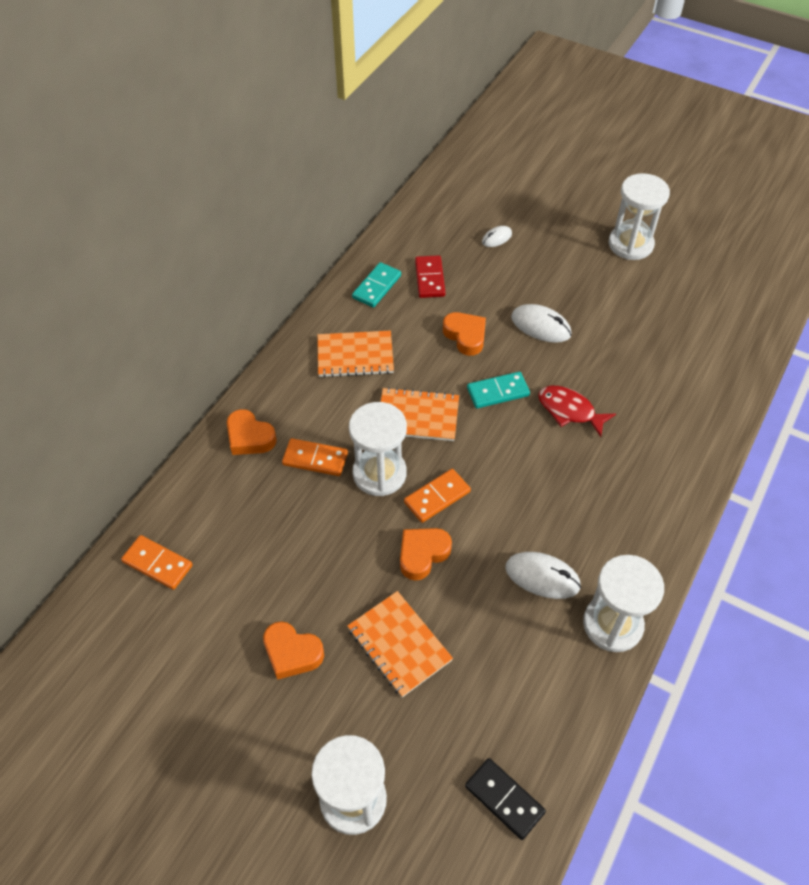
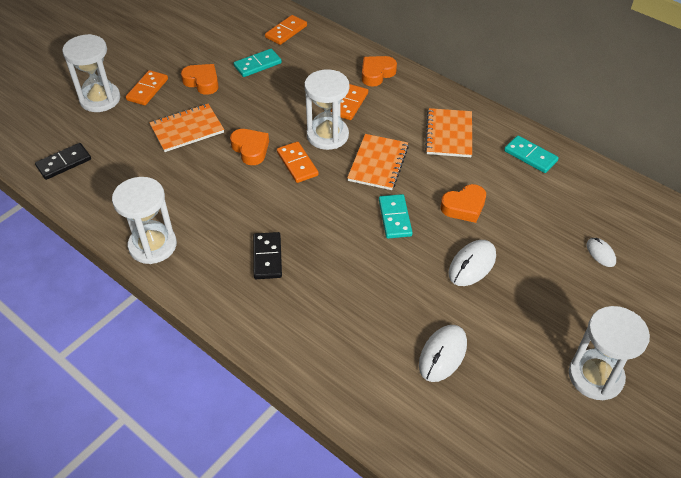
camera: 100 degrees right, 5 degrees down
orange heart [263,621,324,680] -> orange heart turned 90 degrees clockwise [181,64,219,95]
red domino [415,255,445,298] -> none
white mouse [505,552,581,599] -> white mouse moved to [419,325,467,382]
red fish [538,386,616,437] -> none
none -> orange domino [126,70,168,105]
none -> turquoise domino [234,49,282,77]
none -> black domino [253,232,282,279]

